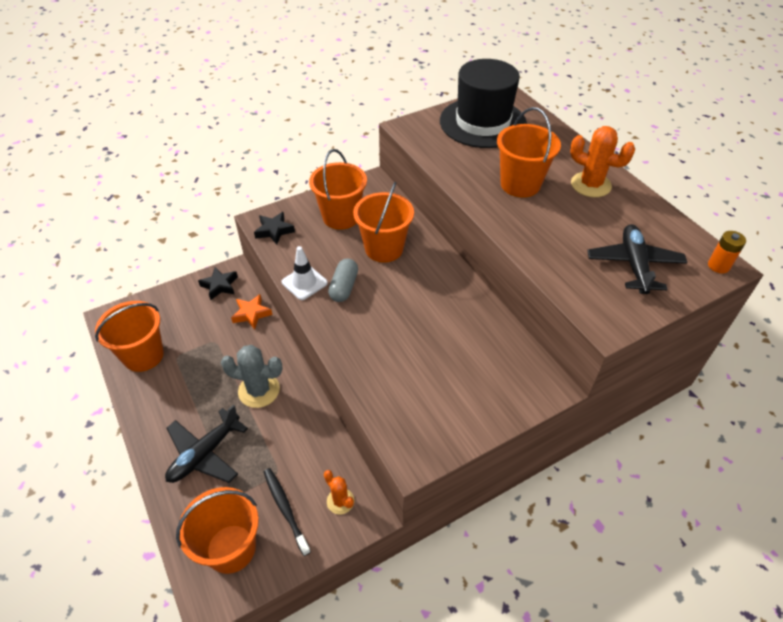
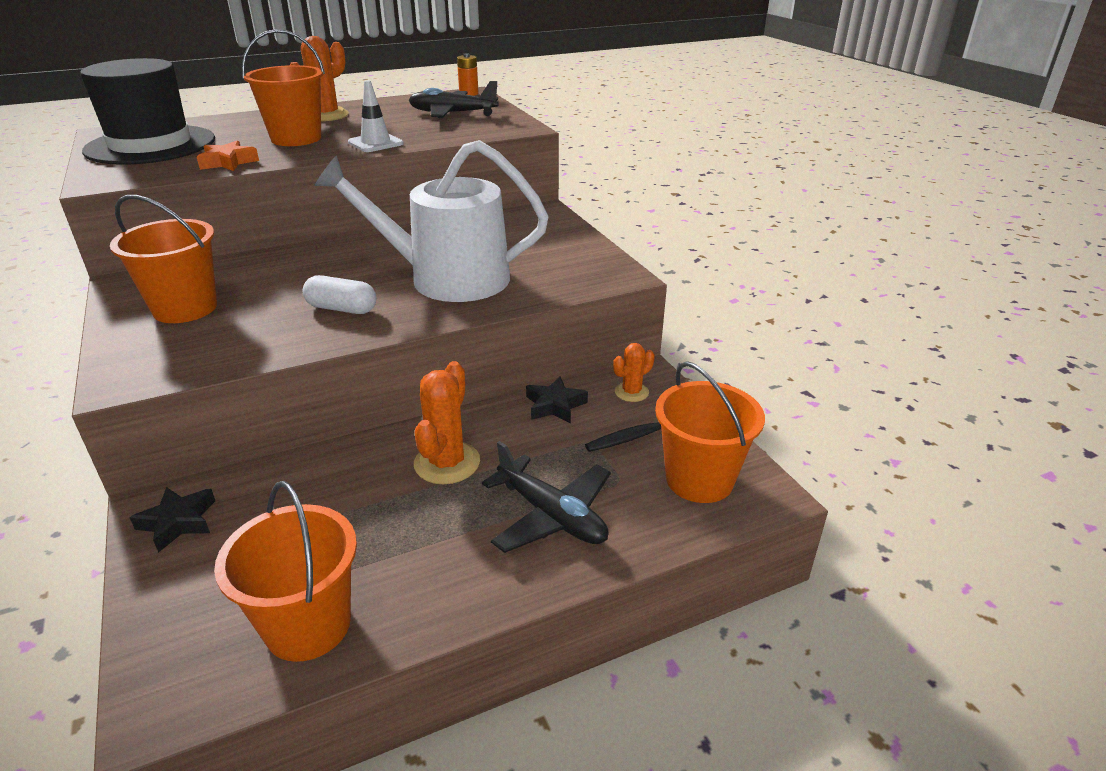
camera: 85 degrees left, 15 degrees down
grey cactus [221,345,283,408] -> orange cactus [414,361,480,484]
orange star [231,294,272,330] -> orange star moved to [197,140,259,171]
black star [254,212,295,244] -> black star moved to [526,376,588,424]
white traffic cone [282,246,328,300] -> white traffic cone moved to [348,80,404,152]
grey capsule [328,258,358,302] -> white capsule [303,275,376,314]
orange bucket [353,182,414,263] -> none
none -> white watering can [314,140,549,302]

